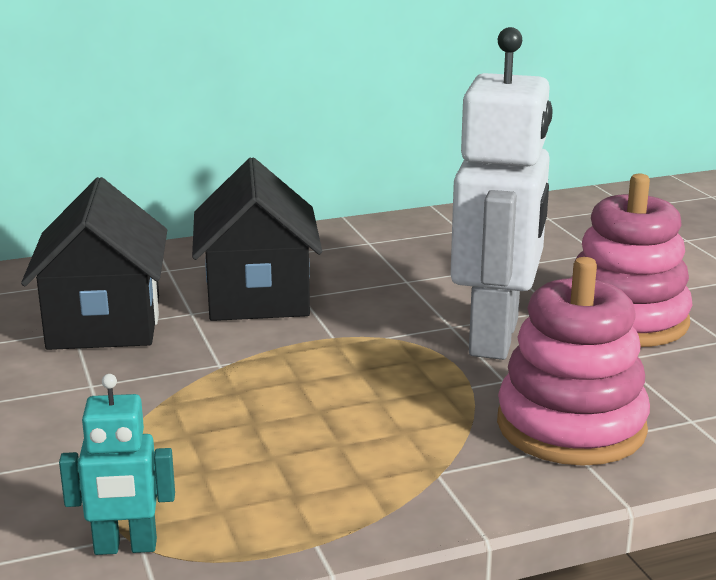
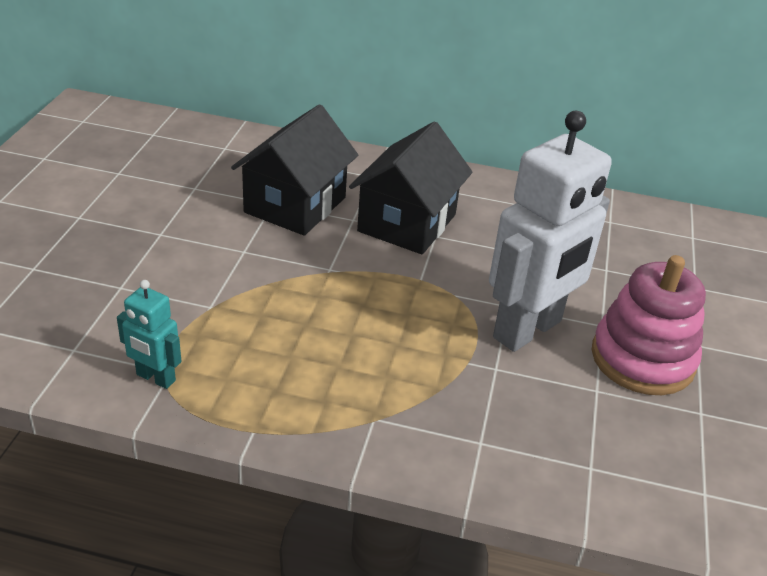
camera: 30 degrees right, 15 degrees up
pink stacking toy [497,257,650,466] -> none

